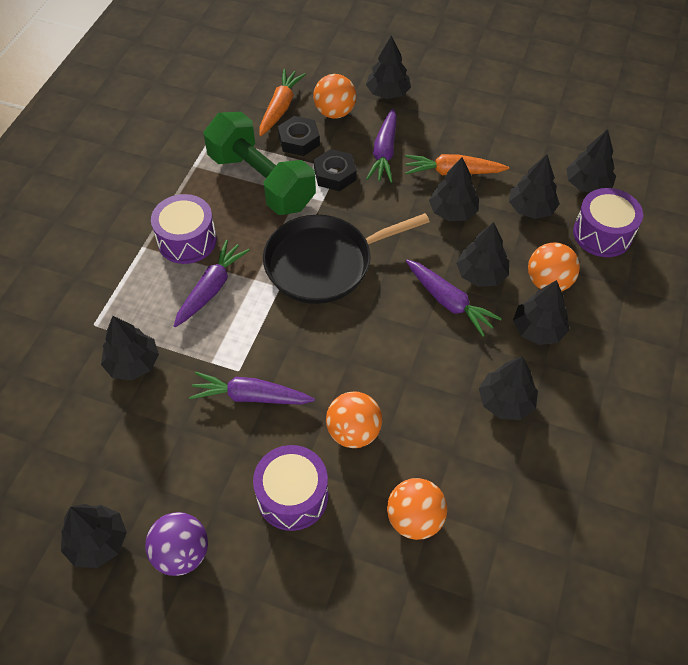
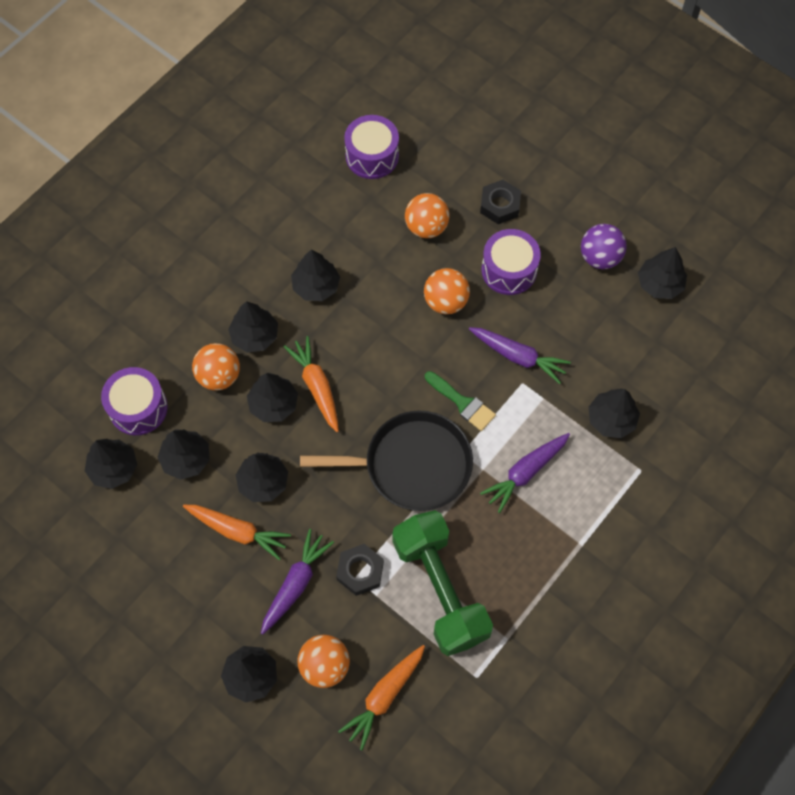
camera: 160 degrees left, 10 degrees up
purple drum [151,194,217,264] -> purple drum moved to [344,115,399,179]
black nut [278,116,320,156] -> black nut moved to [480,180,521,224]
purple carrot [406,260,502,337] -> orange carrot [284,336,339,432]
none -> green brush [425,371,496,431]

